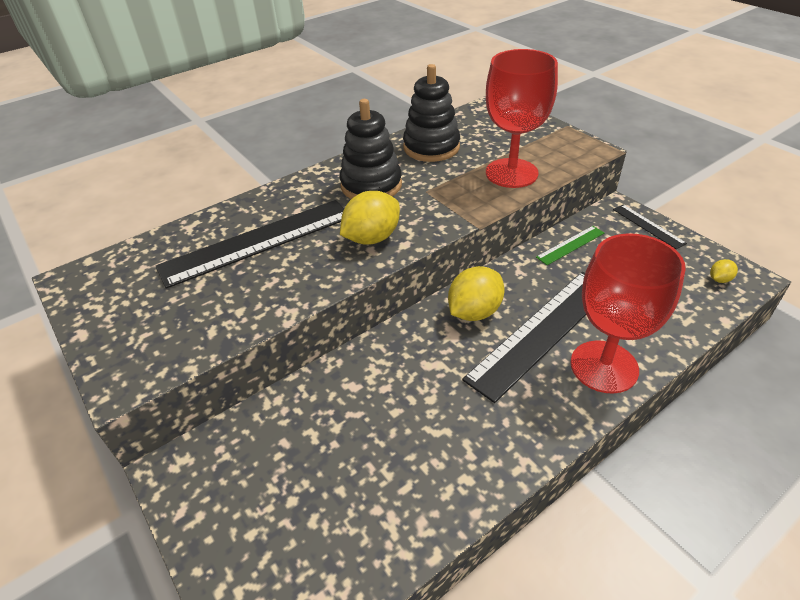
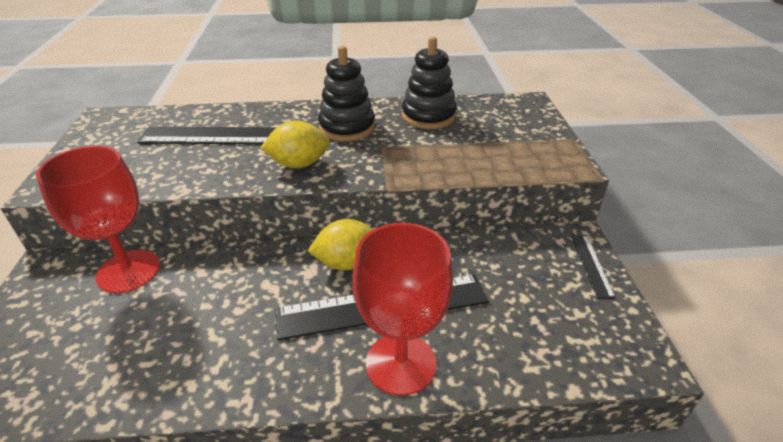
camera: 30 degrees right, 5 degrees down
red goblet [486,49,558,188] -> red goblet moved to [36,146,160,293]
green ruler [536,226,604,265] -> none
yellow lemon [710,259,738,283] -> none

